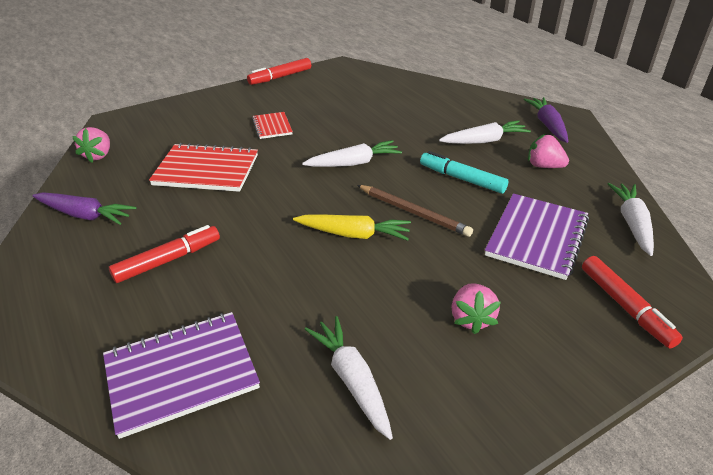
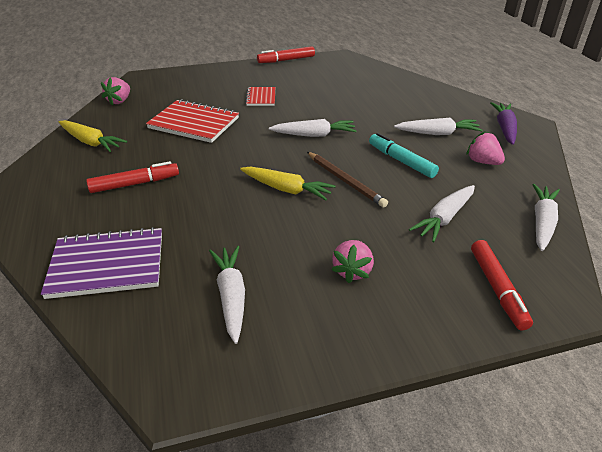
camera: 15 degrees right, 0 degrees up
purple carrot [32,192,137,225] -> yellow carrot [59,120,127,152]
purple notebook [485,193,589,280] -> white carrot [409,185,475,242]

